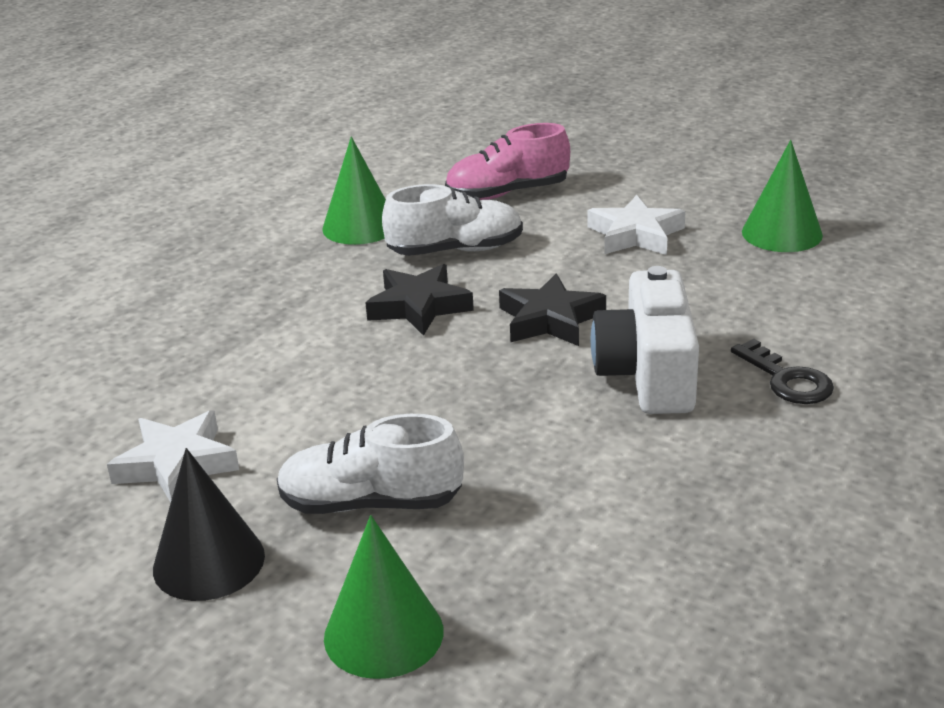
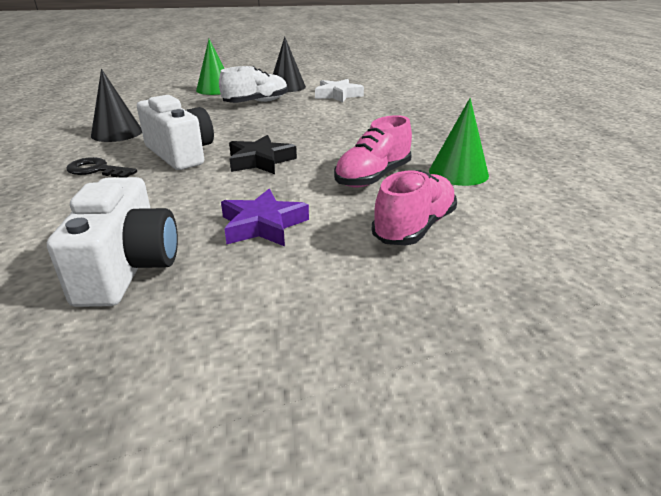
camera: 140 degrees right, 0 degrees up
black star [366,264,474,336] -> none
white shoe [382,184,523,256] -> pink shoe [334,115,412,188]
white star [587,195,686,255] -> purple star [221,189,309,247]
green cone [742,140,823,252] -> white camera [47,177,178,307]
none -> black cone [91,69,142,142]

